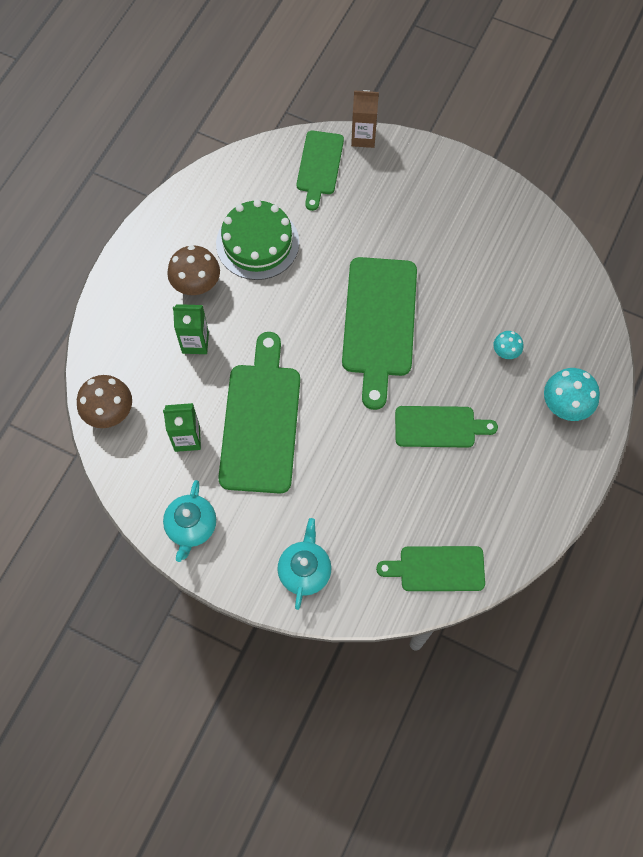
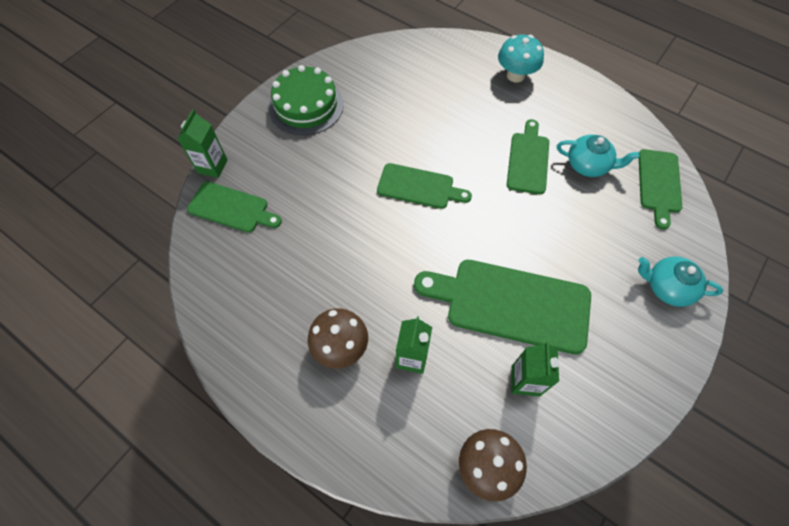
camera: 80 degrees left, 5 degrees down
turquoise teapot [163,480,216,562] -> turquoise teapot moved to [557,135,640,177]
green cake [216,200,299,280] -> green cake moved to [269,65,344,135]
green cutting board [342,257,417,410] -> green cutting board [377,163,472,209], size x0.59
brown carton [351,90,379,148] -> green carton [177,109,228,178]
turquoise mushroom [493,331,523,359] -> none

